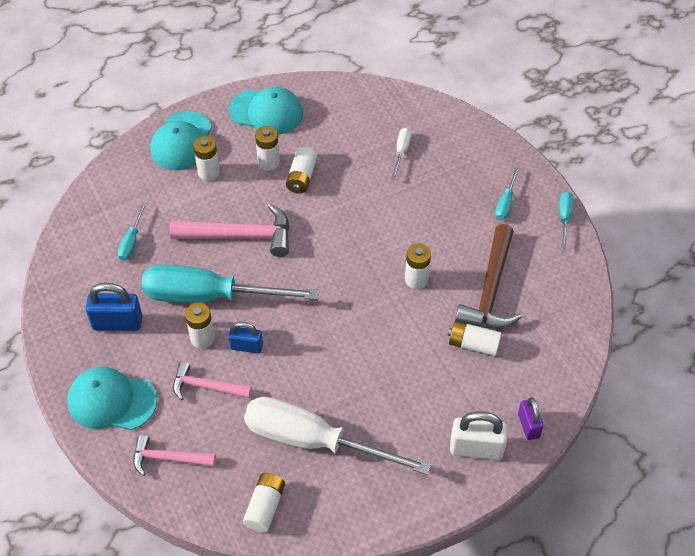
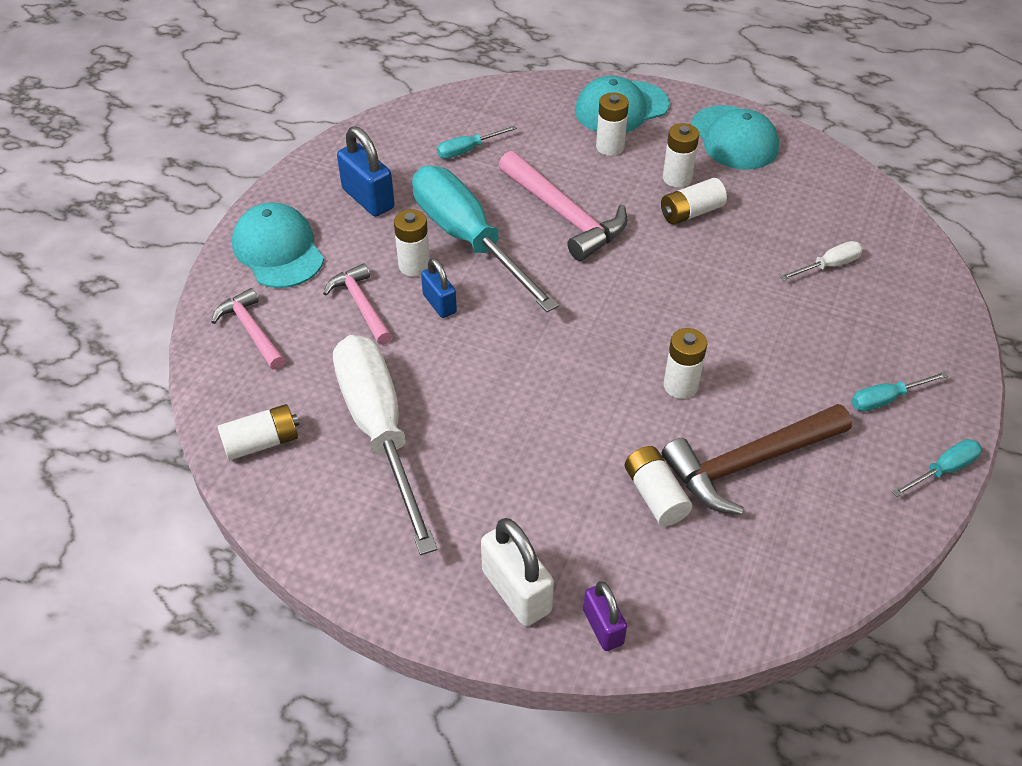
camera: 50 degrees right, 5 degrees down
purple padlock [518,397,544,440] -> purple padlock turned 60 degrees counterclockwise [583,581,627,651]

